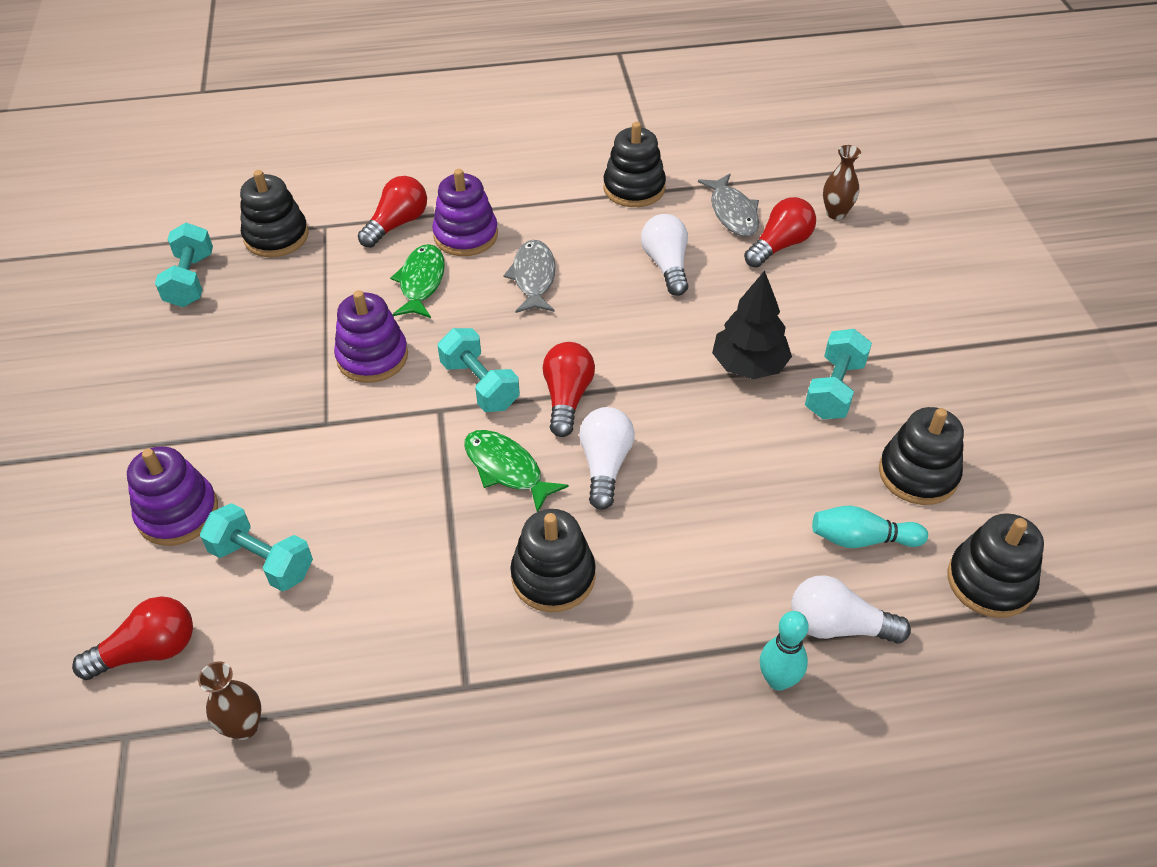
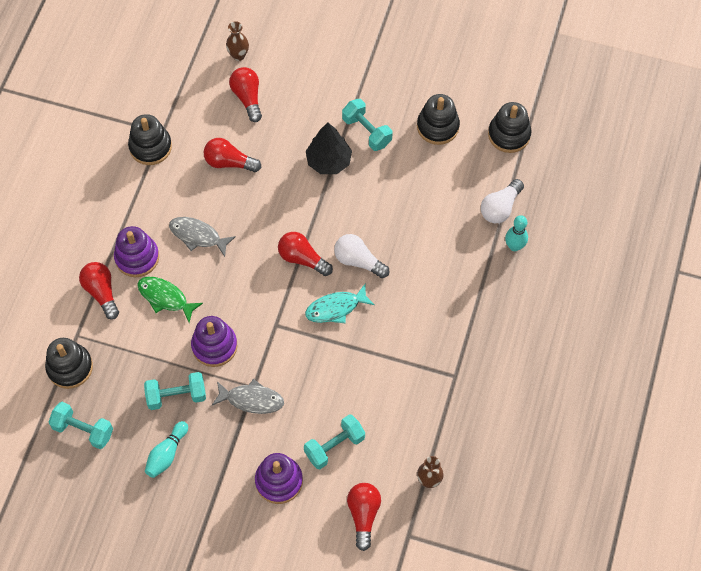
camera: 65 degrees left, 15 degrees up
turquoise dumbbell [437,328,520,412] -> turquoise dumbbell moved to [144,372,206,410]
green fish [464,430,569,512] -> turquoise fish [305,284,375,323]
black stacking toy [510,509,596,612] -> none
white light bulb [641,214,688,296] -> red light bulb [204,138,261,172]
grey fish [698,174,759,236] -> grey fish moved to [212,379,284,414]
turquoise bowling pin [812,506,928,548] -> turquoise bowling pin moved to [145,421,188,478]

